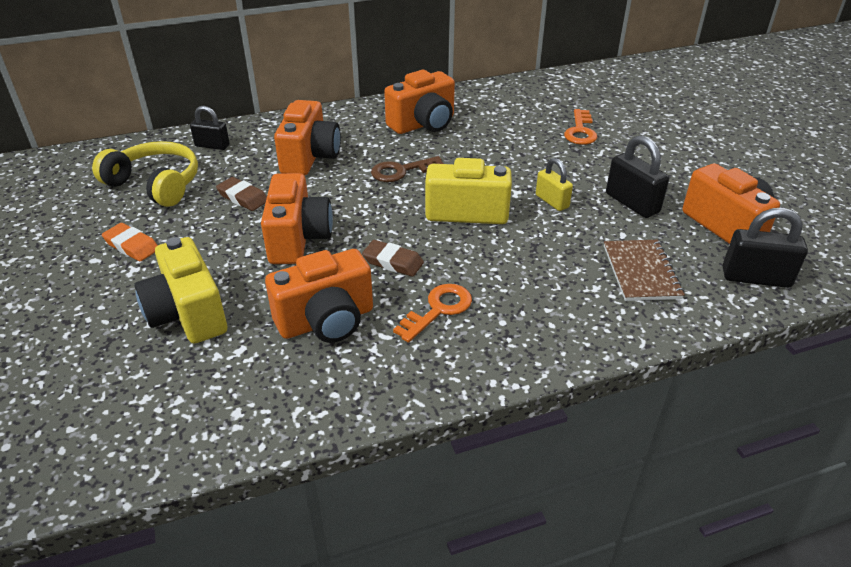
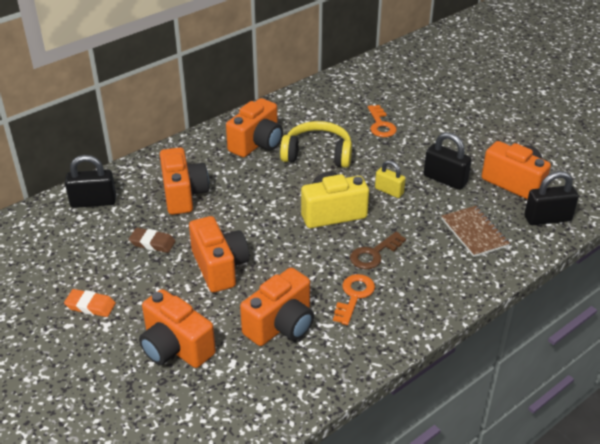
camera: 20 degrees left, 0 degrees up
yellow headphones [92,141,198,207] -> yellow headphones moved to [280,121,352,168]
yellow camera [134,237,227,343] -> orange camera [139,289,216,368]
black padlock [190,106,230,150] -> black padlock [65,155,116,208], size x1.52
brown eraser [362,240,424,277] -> none
brown key [371,156,444,182] -> brown key moved to [350,232,406,269]

